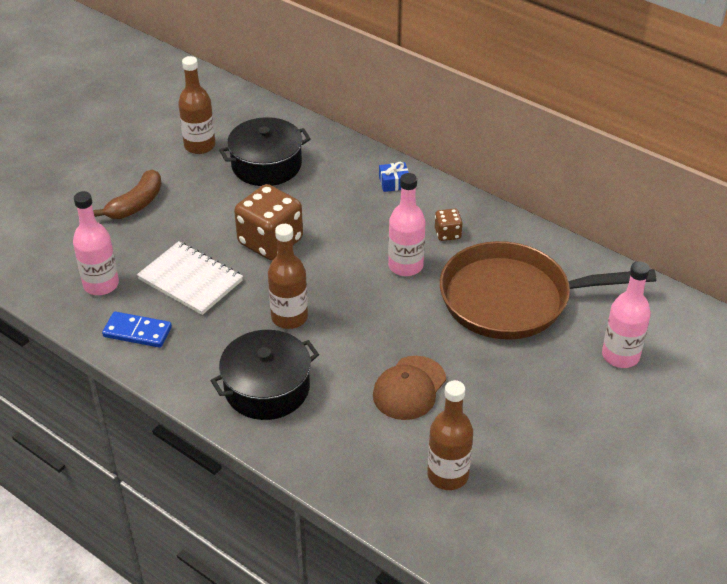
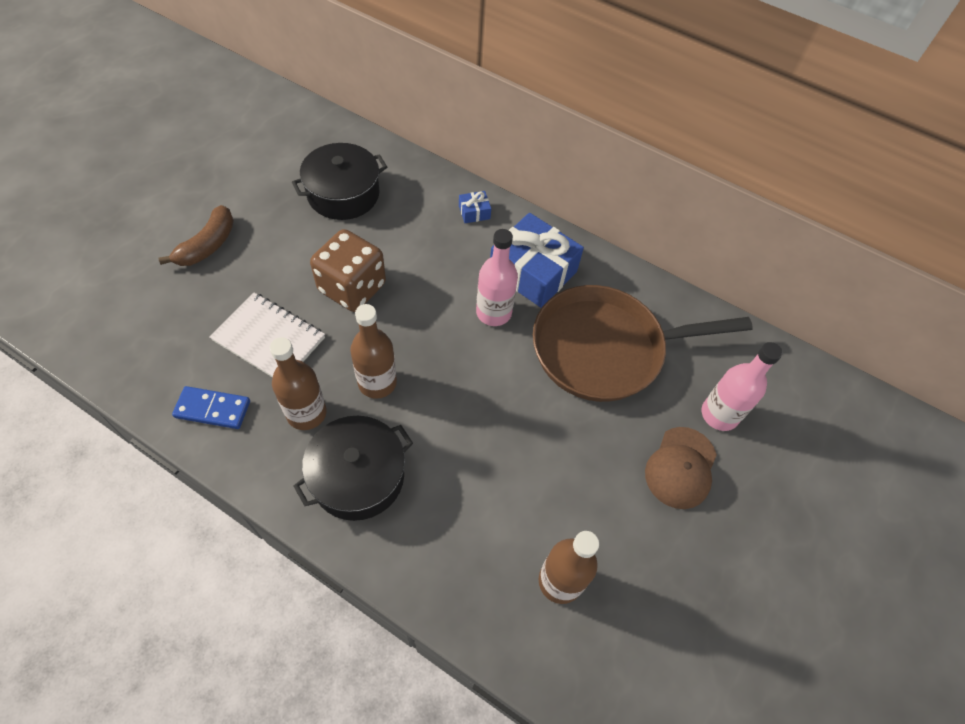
camera: 10 degrees left, 15 degrees up
pink bottle [73,191,119,295] -> none
brown bottle [178,56,215,154] -> brown bottle moved to [269,337,327,430]
brown cap [373,356,446,420] -> brown cap moved to [645,427,717,509]
brown dice [435,209,463,241] -> blue gift [490,213,584,308]

